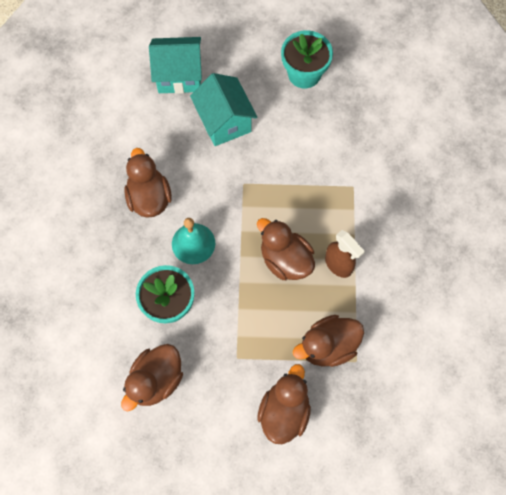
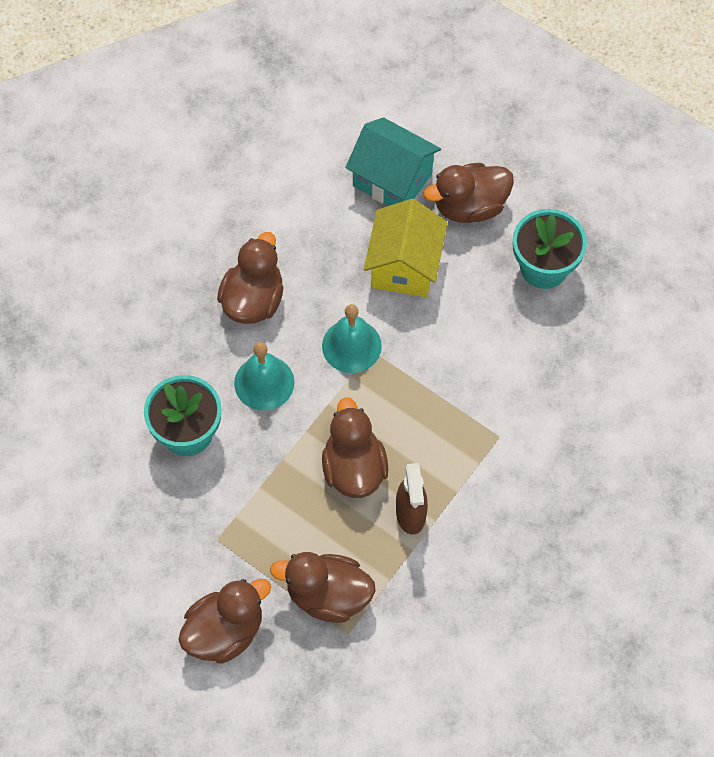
camera: 35 degrees right, 5 degrees down
brown duck [121,344,183,411] -> brown duck moved to [424,163,514,223]
turquoise house [190,73,257,146] -> yellow house [364,199,448,297]
none -> turquoise bell [322,304,382,373]

